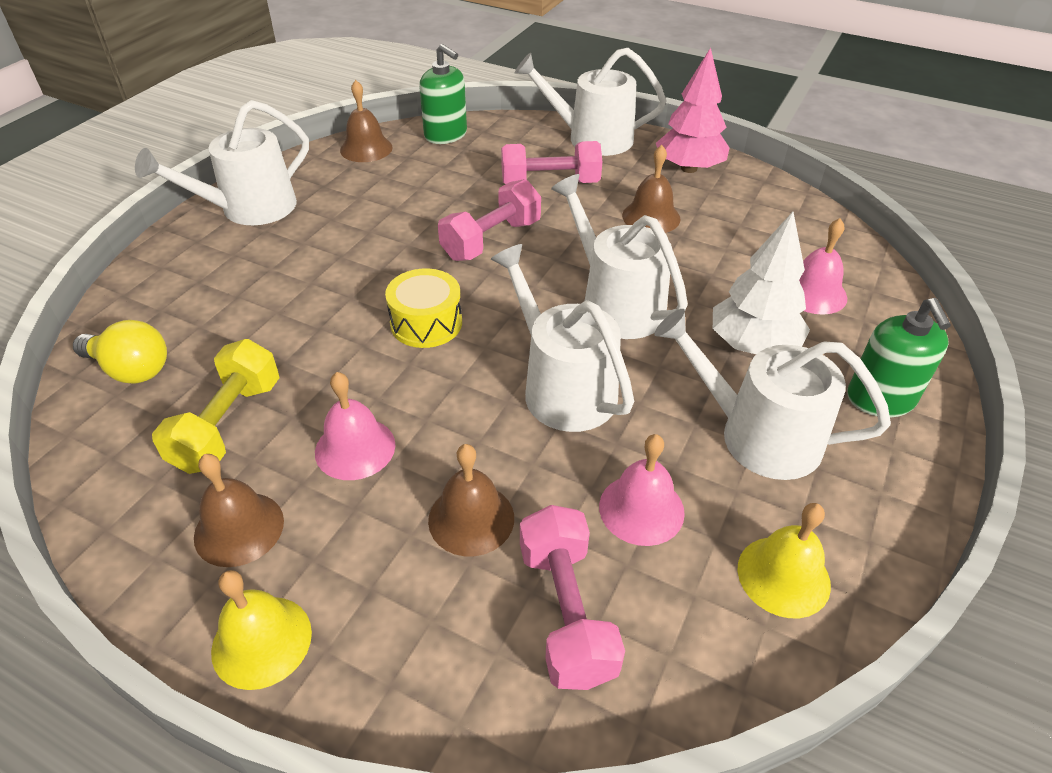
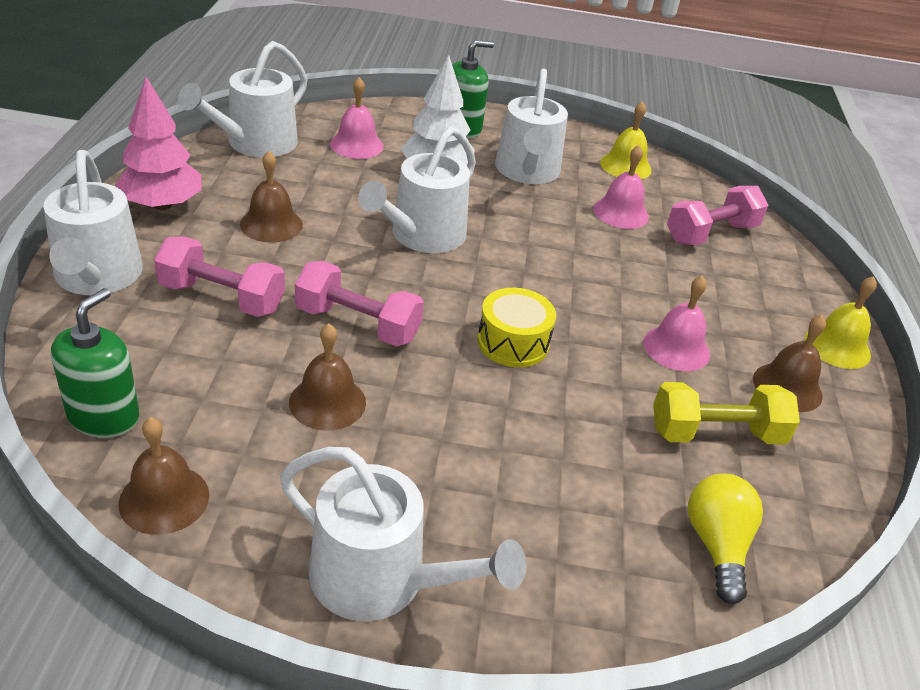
camera: 115 degrees left, 5 degrees down
brown bell [428,444,514,556] -> brown bell moved to [289,324,366,430]
white watering can [491,244,634,432] -> white watering can moved to [178,41,308,158]
pink dumbbell [501,141,602,184] -> pink dumbbell turned 45 degrees counterclockwise [154,236,285,317]

